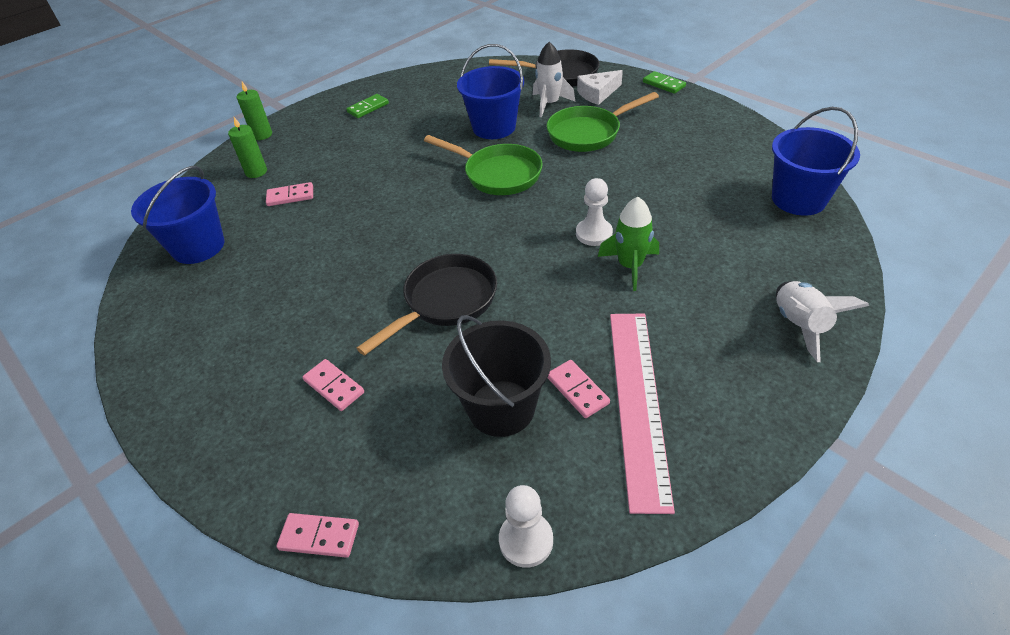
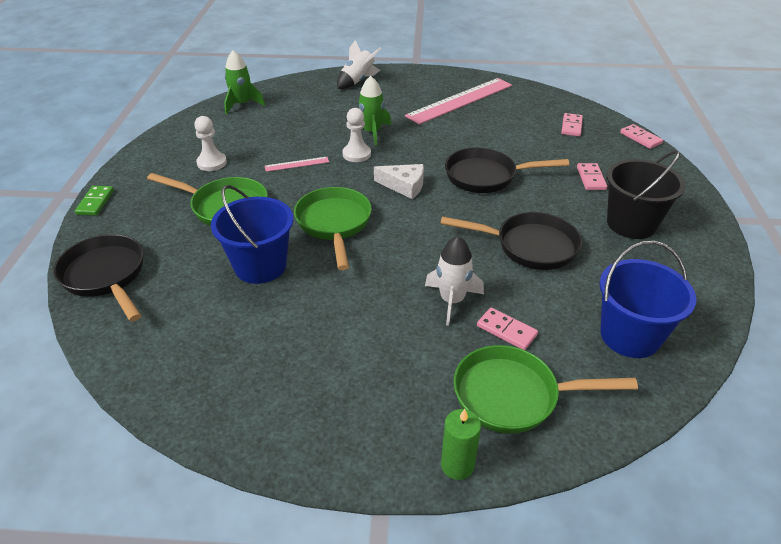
camera: 135 degrees left, 5 degrees down
green candle [228,117,267,178] -> green pan [454,345,638,434]
green domino [346,94,389,118] -> none
black bucket [442,315,551,437] -> black bucket moved to [607,150,685,239]
white pawn [499,485,553,568] -> white pawn moved to [194,116,227,171]
white rocket [533,42,575,117] -> white rocket moved to [425,236,484,326]
pink domino [547,360,610,418] -> pink domino moved to [561,113,583,136]
white cheese [577,70,623,105] -> white cheese moved to [374,164,424,199]
blue bucket [772,107,860,216] -> green rocket [224,50,265,114]
none -> pink ruler [265,157,329,172]
none -> black pan [440,212,582,270]

